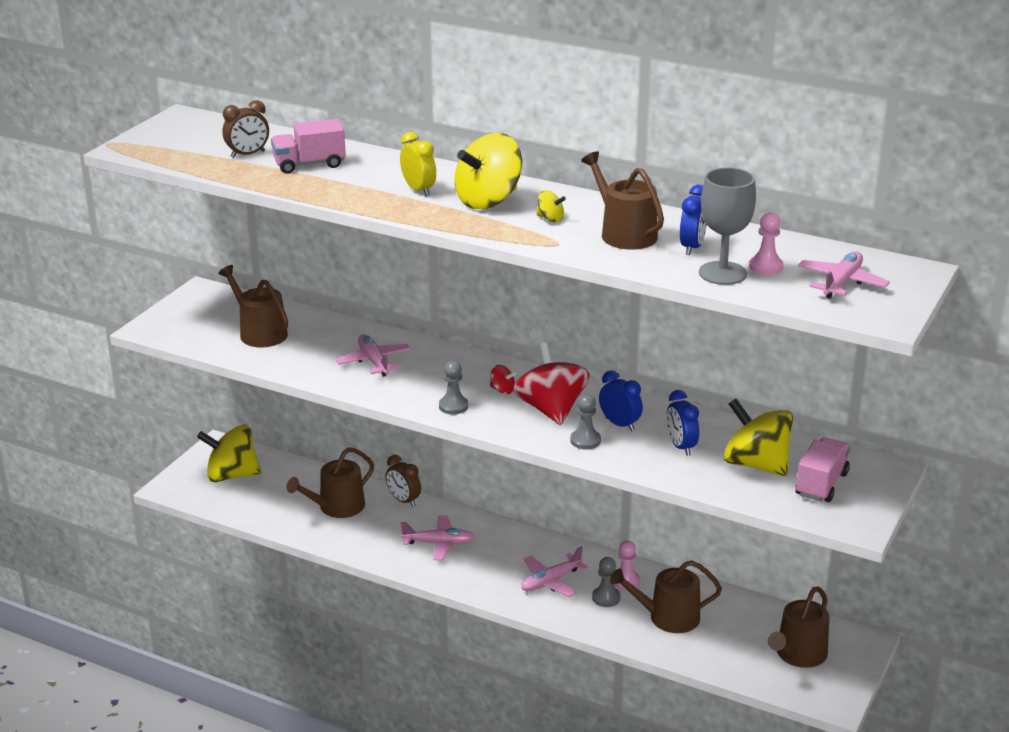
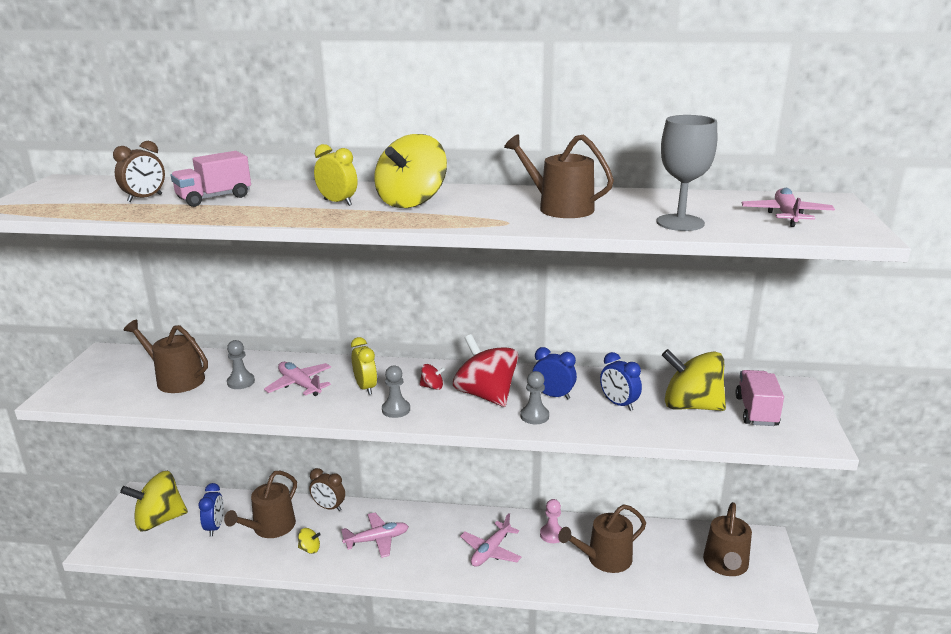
camera: 20 degrees left, 5 degrees down
yellow spinning top [536,190,566,222] -> yellow spinning top moved to [298,528,321,554]
grey pawn [592,557,621,607] -> grey pawn moved to [227,340,255,389]
blue clock [680,185,707,255] -> blue clock moved to [199,483,224,536]
pink pawn [749,212,784,275] -> none
none -> yellow clock [351,337,377,395]

